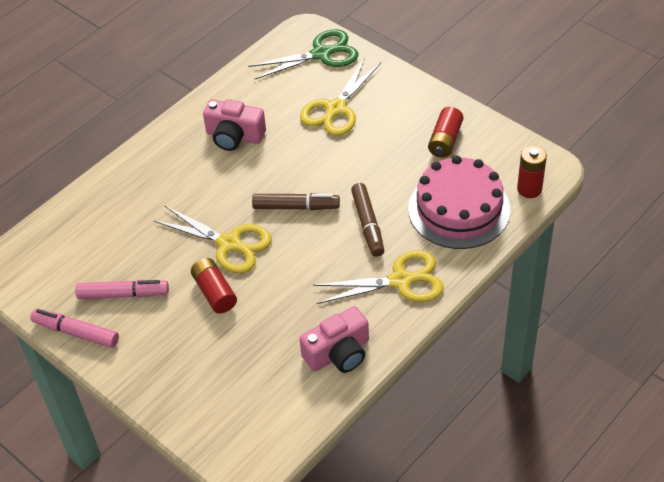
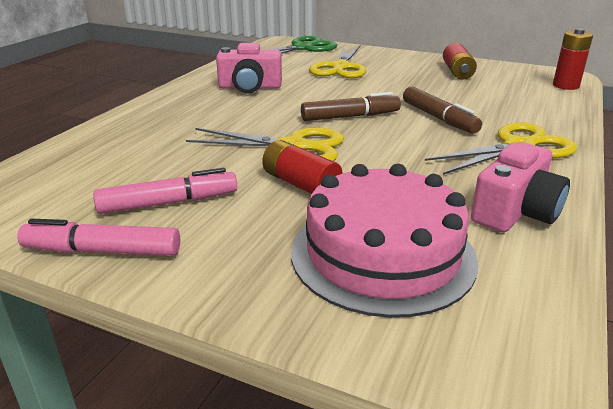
camera: 20 degrees left, 20 degrees down
pink cake [408,155,510,249] -> pink cake moved to [291,164,478,318]

